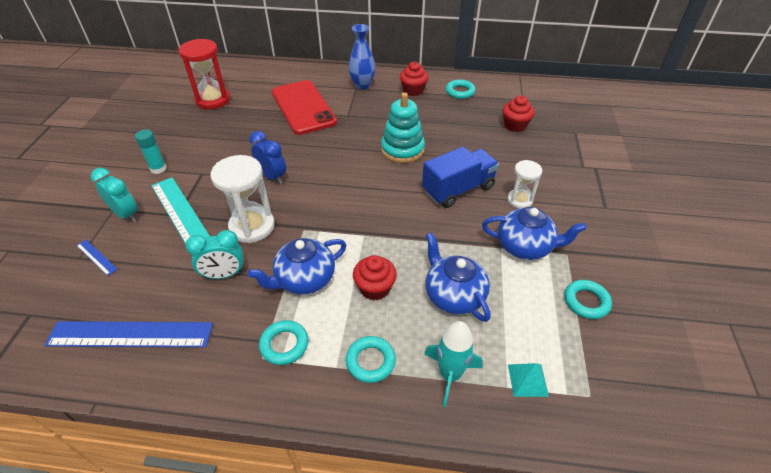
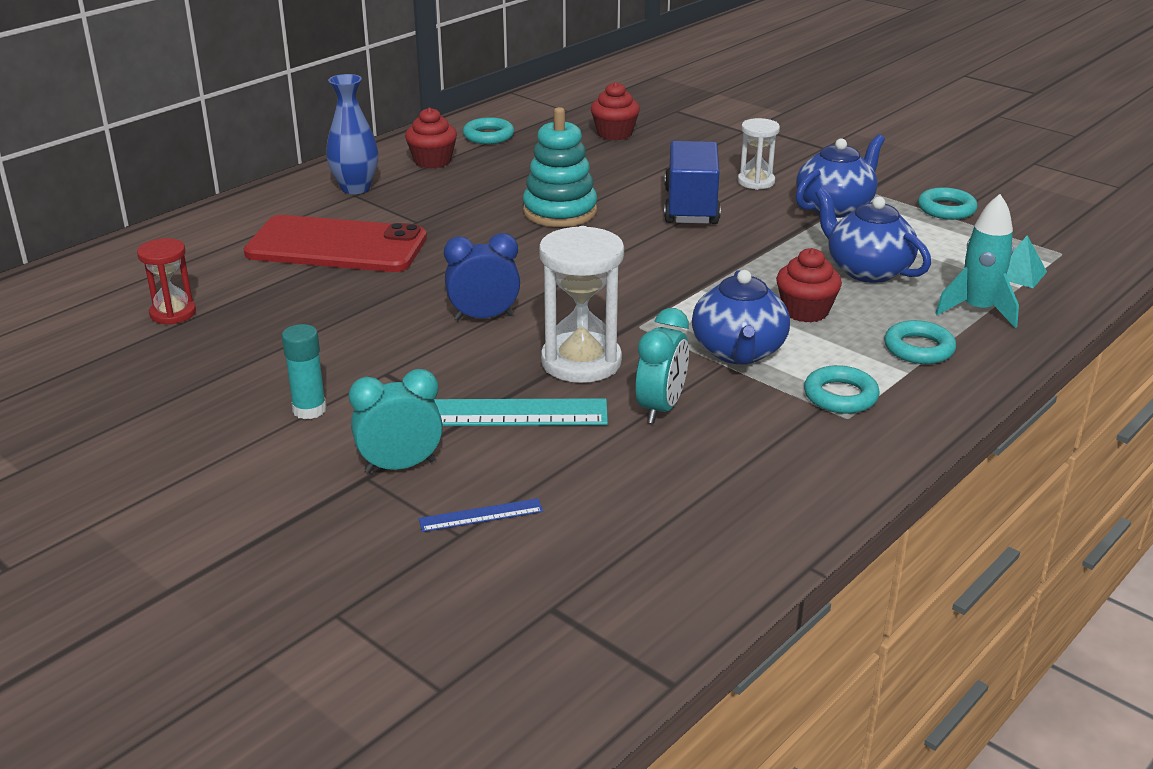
camera: 55 degrees left, 15 degrees down
blue ruler [44,321,213,347] -> none
red hourglass [179,39,230,109] -> red hourglass [137,238,196,325], size x0.59
blue teapot [426,233,491,322] -> blue teapot turned 45 degrees clockwise [815,188,931,283]

